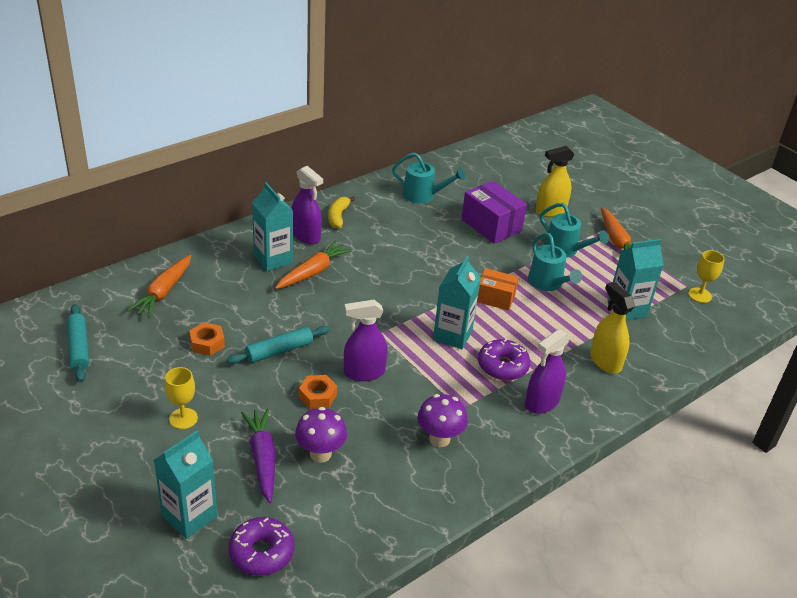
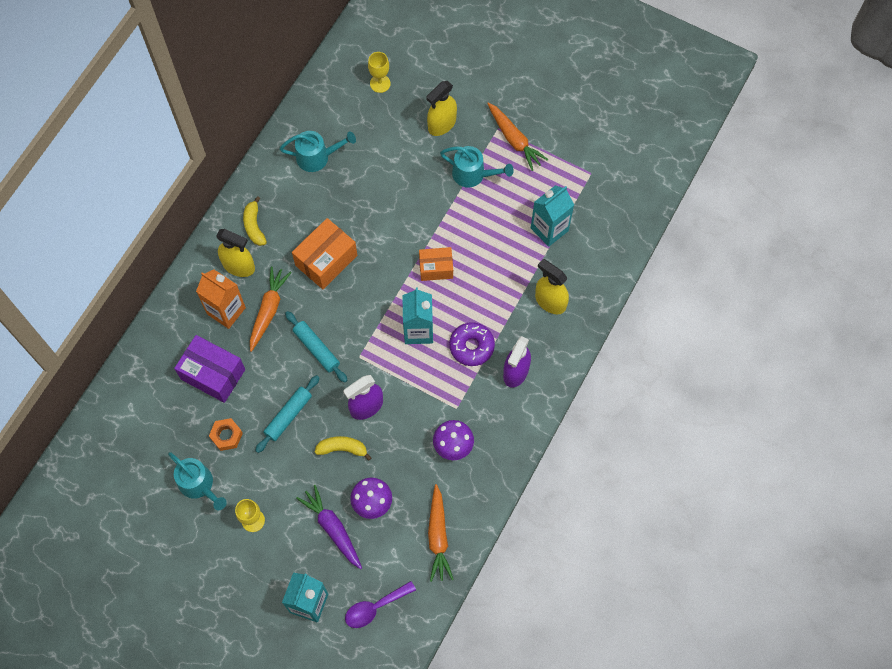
camera: 20 degrees left, 30 degrees up
turquoise rolling pin [67,304,89,382] -> turquoise rolling pin moved to [285,311,348,383]
orange carrot [127,255,191,317] -> orange carrot moved to [428,484,454,582]
purple donut [229,517,294,576] -> purple spoon [345,581,416,628]
turquoise carton [252,182,293,271] -> orange carton [196,270,246,329]
purple spray bottle [291,166,323,244] -> yellow spray bottle [216,229,255,277]
orange nut [299,375,337,409] -> yellow banana [315,436,372,461]
purple box [461,181,527,244] -> purple box moved to [174,335,245,403]
turquoise watering can [528,233,582,291] -> turquoise watering can moved to [168,452,227,510]
yellow goblet [688,250,725,303] -> yellow goblet moved to [368,52,391,93]
none -> orange box [292,218,358,289]

